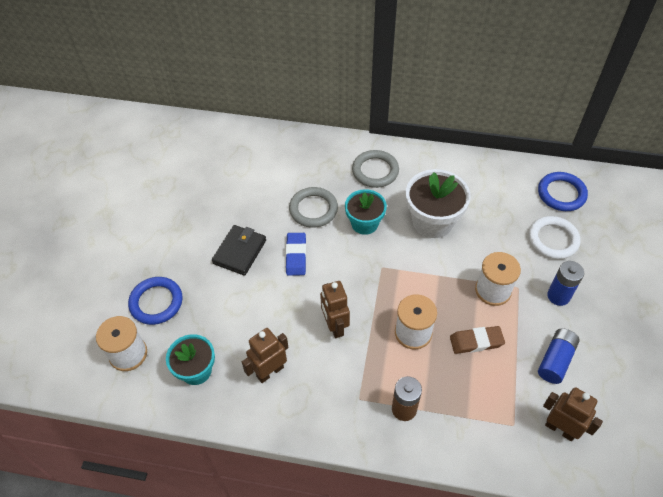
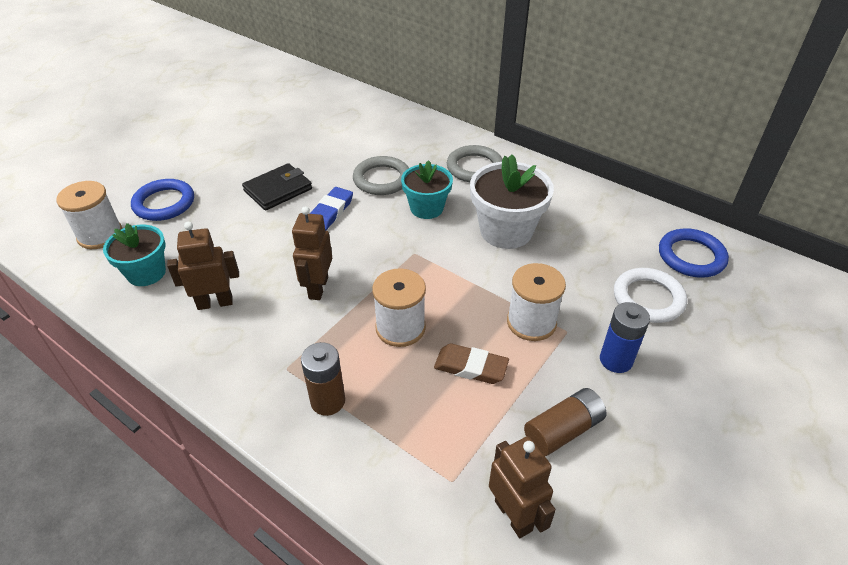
camera: 25 degrees right, 10 degrees down
blue battery [538,328,580,384] -> brown battery [524,388,606,456]

